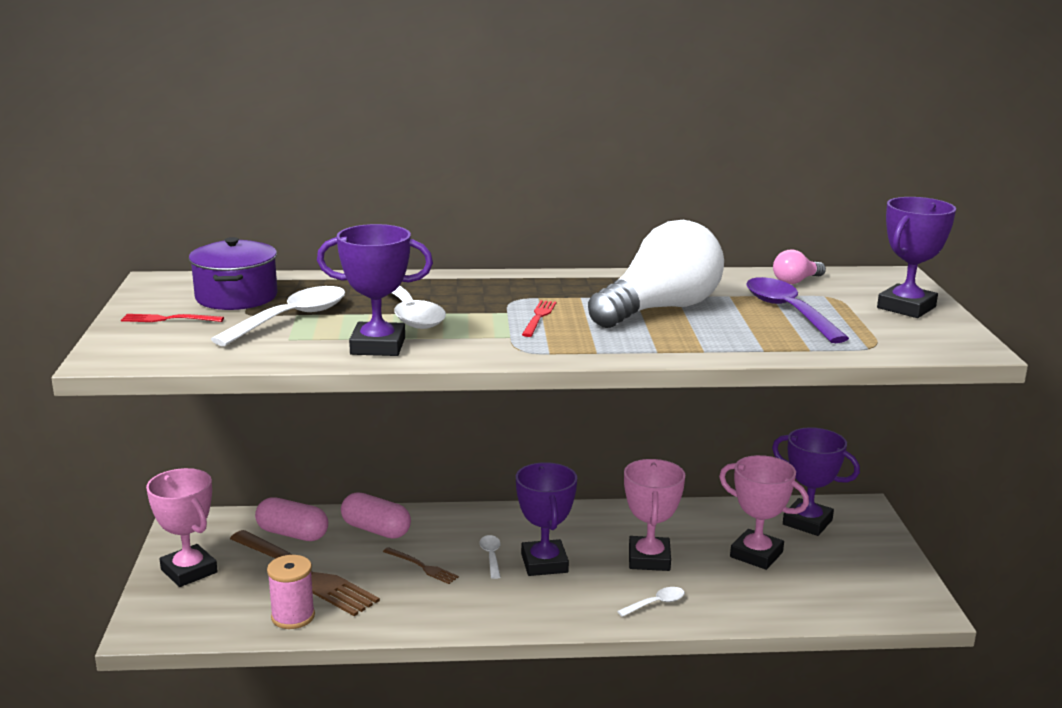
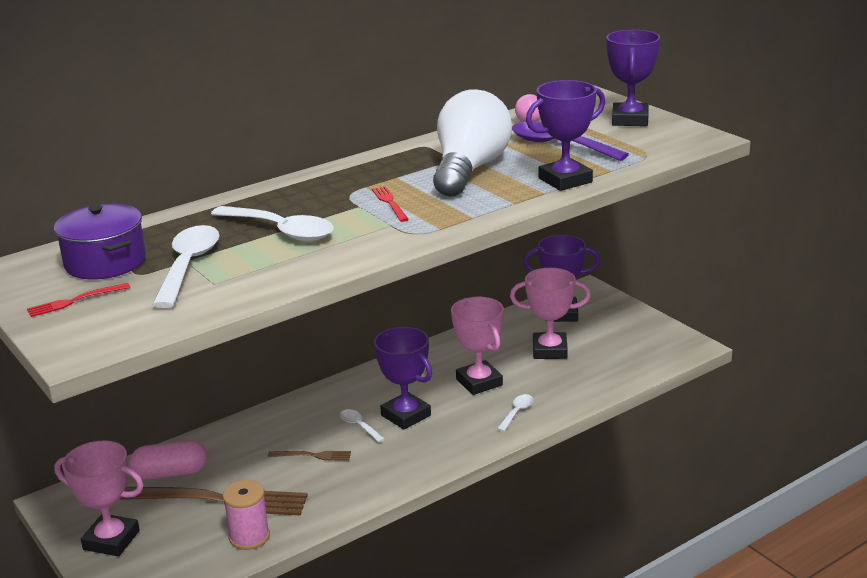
camera: 30 degrees left, 5 degrees up
purple trophy [317,224,433,356] -> purple trophy moved to [526,80,605,191]
pink capsule [341,492,411,539] -> none

